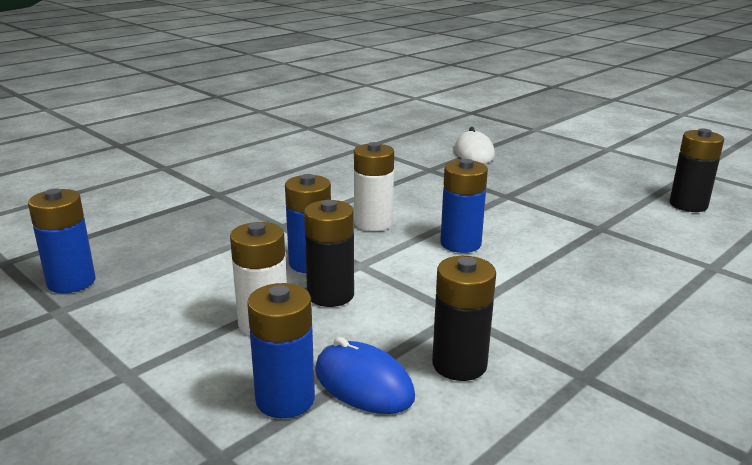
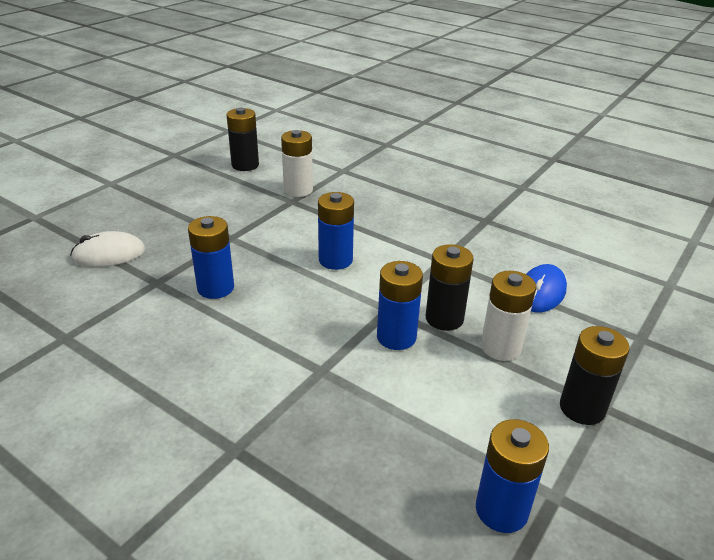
camera: 100 degrees left, 10 degrees up
blue battery [247,283,315,418] -> blue battery moved to [188,216,234,299]
white battery [354,142,394,231] -> white battery moved to [281,130,313,197]
black battery [432,256,496,381] -> black battery moved to [560,326,630,425]

